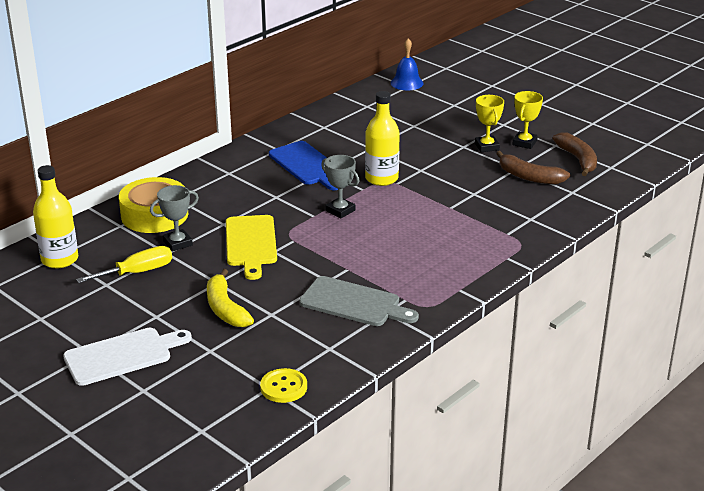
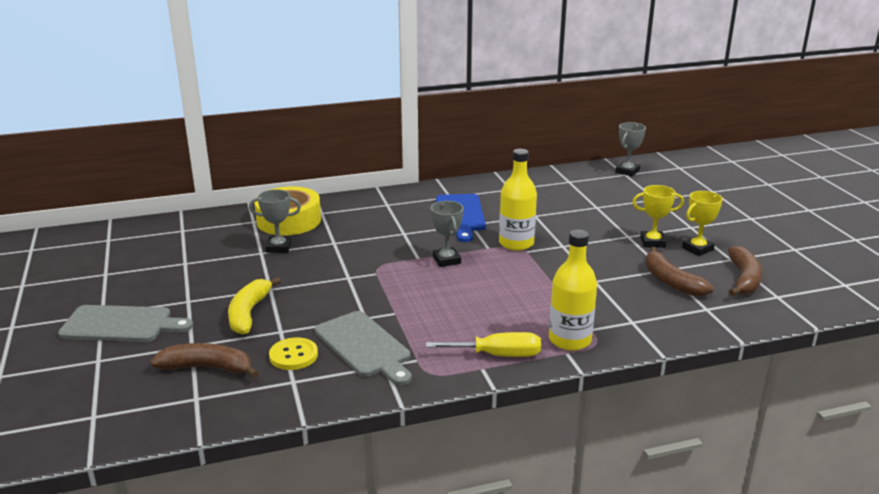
camera: 30 degrees right, 5 degrees down
yellow bottle [33,165,78,268] -> yellow bottle moved to [549,230,597,351]
white cutting board [63,328,192,386] -> grey cutting board [58,305,193,342]
yellow screwdriver [76,246,172,283] -> yellow screwdriver moved to [426,332,541,357]
yellow cutting board [226,215,277,280] -> none
yellow button [260,368,307,403] -> yellow button moved to [269,337,318,370]
blue bell [391,39,423,90] -> grey trophy [615,122,646,176]
yellow trophy [475,95,504,152] -> yellow trophy turned 75 degrees clockwise [632,185,684,248]
none -> brown banana [150,343,258,378]

